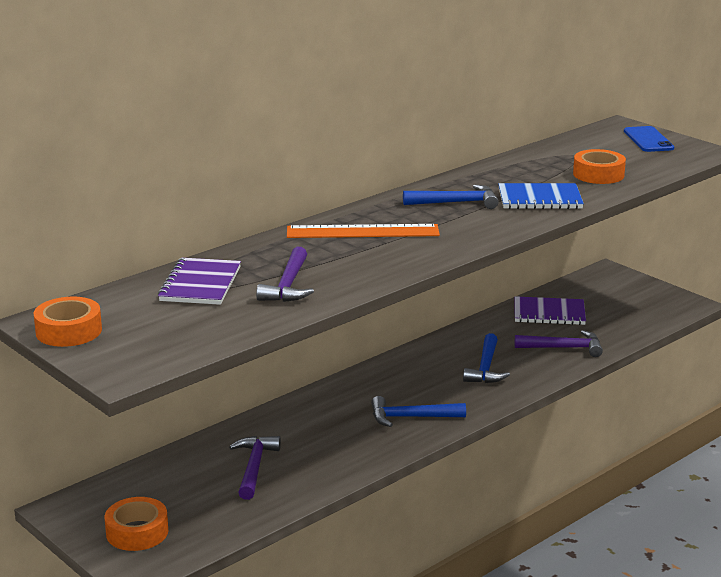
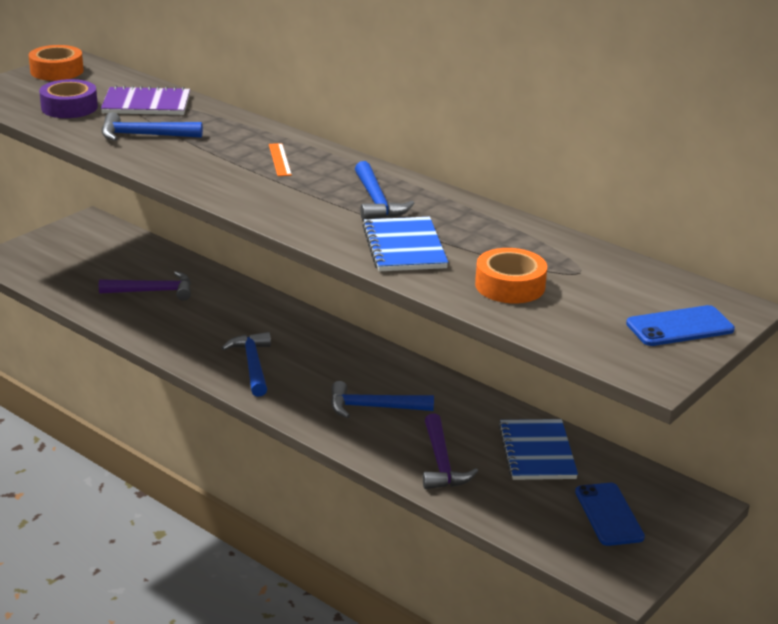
camera: 80 degrees right, 5 degrees up
orange tape [105,497,168,551] -> none
purple hammer [256,247,314,302] -> blue hammer [102,112,203,141]
orange ruler [287,224,440,238] -> orange ruler [269,143,292,176], size x0.48
purple notebook [514,296,586,325] -> blue notebook [499,419,578,480]
none -> purple tape [39,79,98,118]
none -> blue phone [575,483,645,546]

